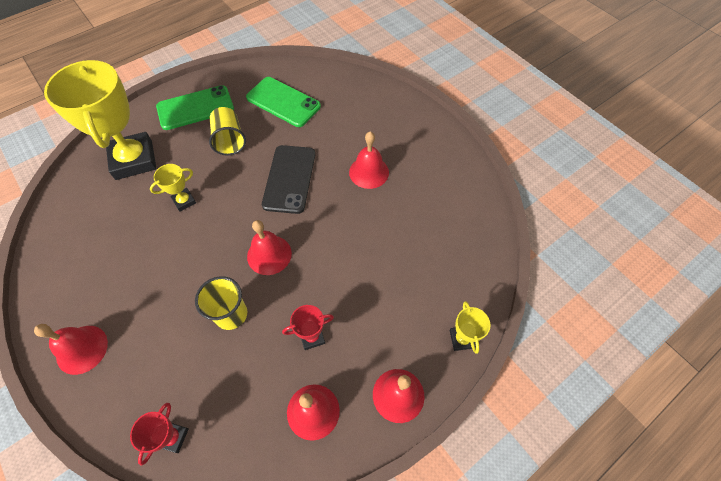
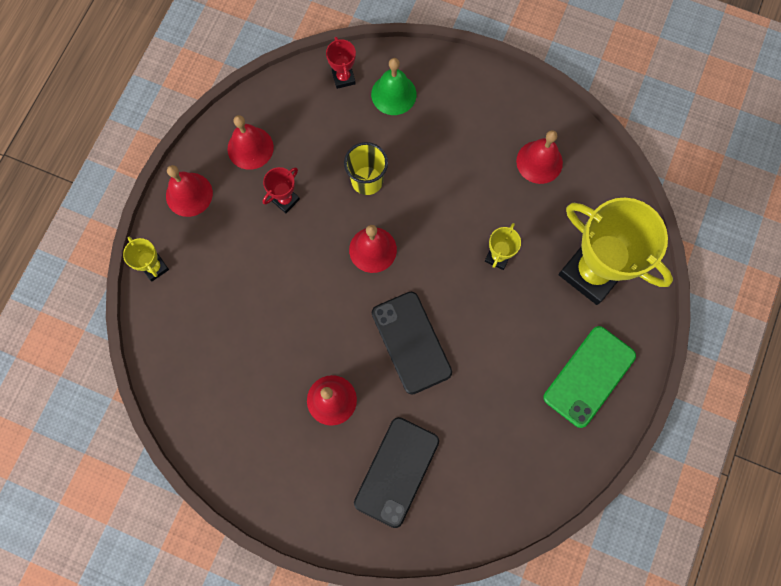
camera: 150 degrees right, 15 degrees up
red bell [34,324,108,375] -> red bell moved to [516,130,563,184]
yellow cup [209,107,246,155] -> none
green phone [246,77,321,127] -> none
none -> black phone [354,417,439,528]
none -> green bell [371,58,417,115]

